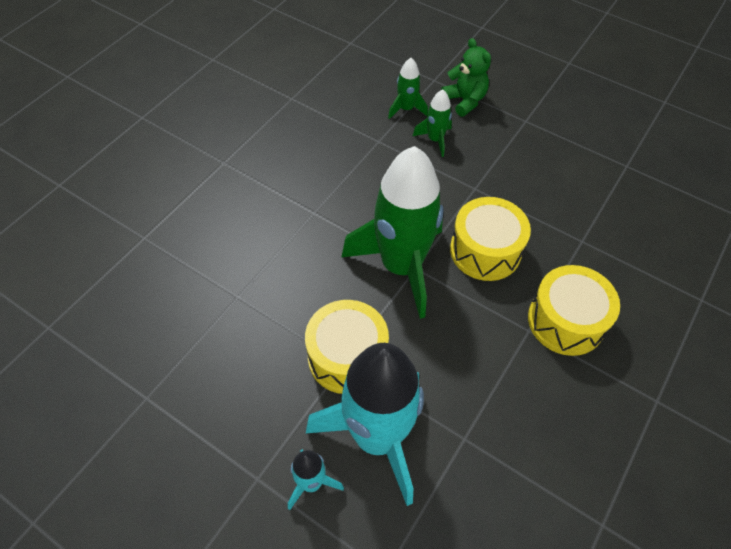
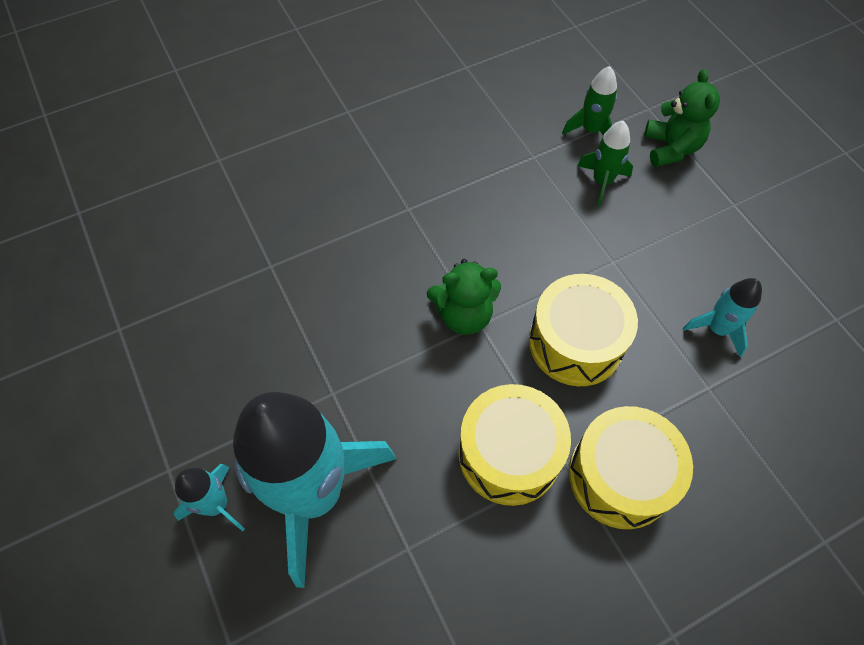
camera: 30 degrees right, 5 degrees up
yellow drum [305,300,389,394] -> yellow drum moved to [459,384,571,506]
green rocket [342,146,444,319] -> green teddy bear [427,259,501,335]
none -> turquoise rocket [683,278,762,357]

